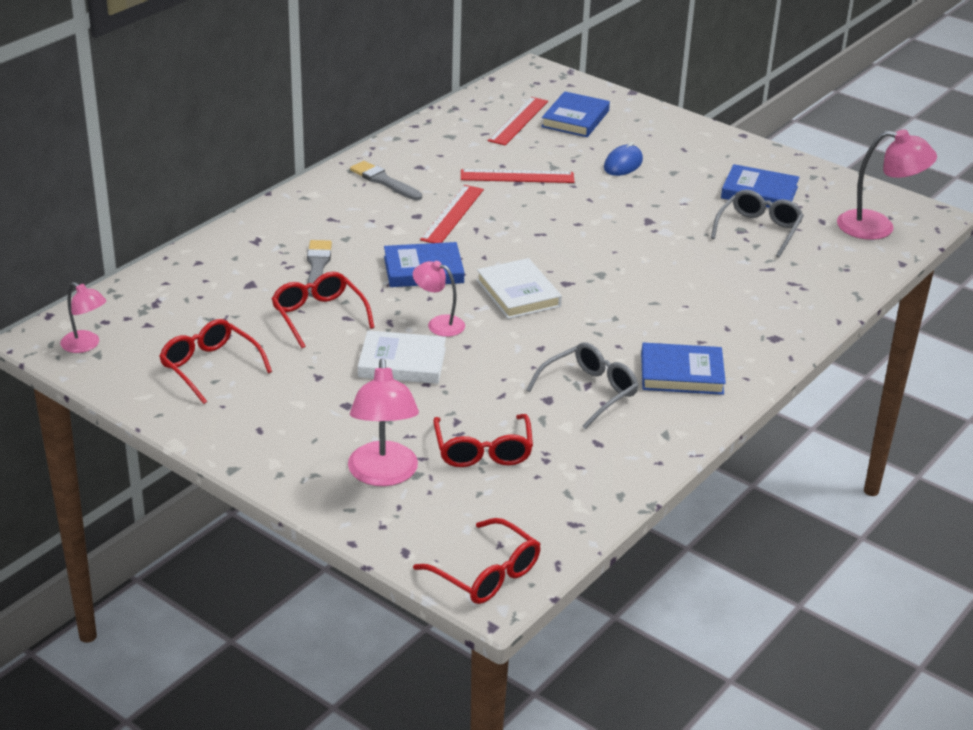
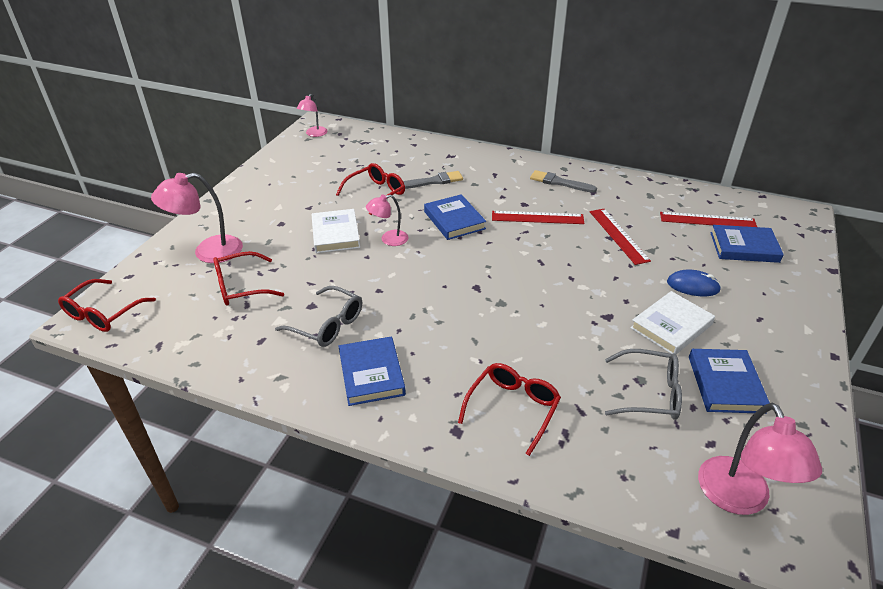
camera: 75 degrees right, 5 degrees up
red glasses [159,319,272,404] -> red glasses moved to [458,363,561,456]
grey brush [350,161,422,200] -> grey brush turned 90 degrees counterclockwise [530,170,597,193]
pink lamp [413,261,465,337] -> pink lamp turned 120 degrees counterclockwise [366,195,408,246]
white book [477,258,562,319] -> white book moved to [630,291,715,354]

